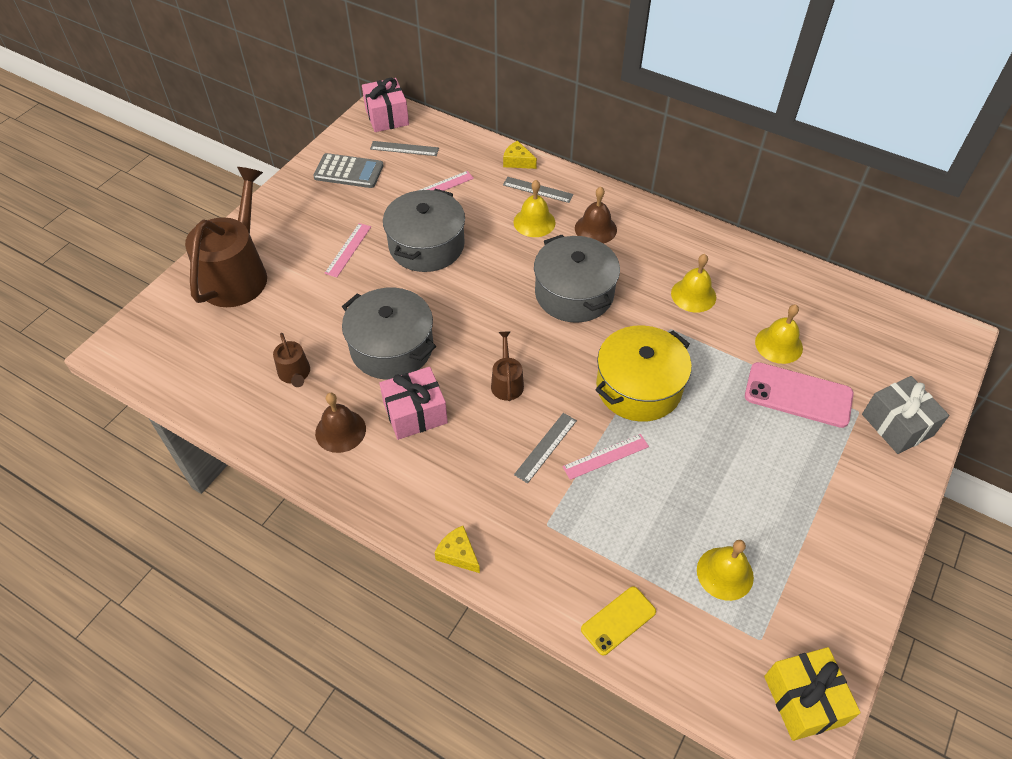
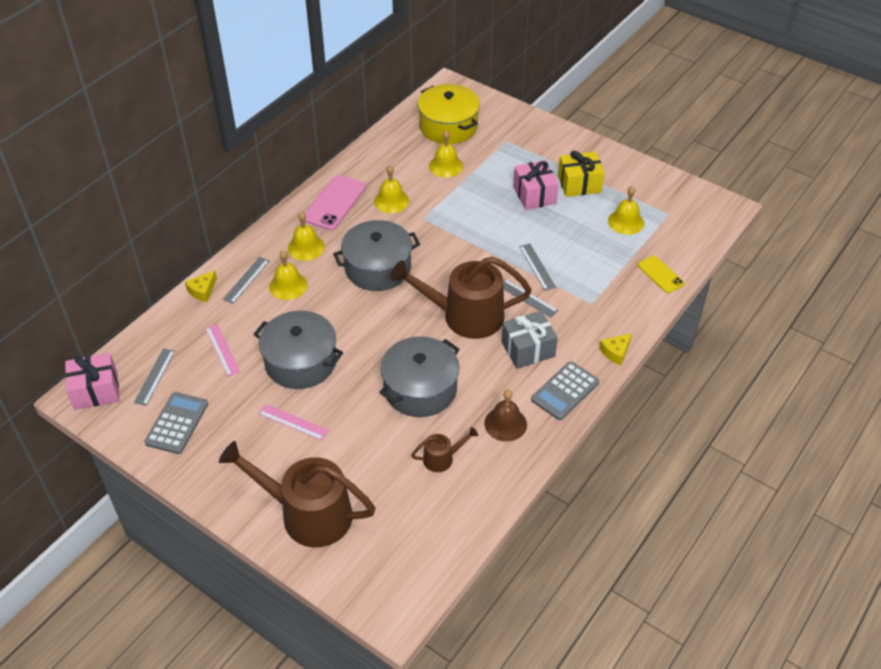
camera: 85 degrees left, 5 degrees down
pink gift [379,367,448,440] -> pink gift moved to [513,160,559,210]
brown watering can [491,331,524,401] -> brown watering can [390,257,532,339], size x2.22
pink ruler [562,434,649,480] -> grey ruler [519,244,556,291]
brown bell [575,187,617,243] -> yellow bell [288,212,325,261]
yellow pot [595,325,692,422] -> yellow pot moved to [417,84,480,144]
pink phone [745,362,854,428] -> pink phone moved to [305,175,366,230]
yellow gift [764,647,861,741] -> yellow gift moved to [558,151,605,197]
grey gift [862,376,949,454] -> grey gift moved to [501,311,558,369]
none -> grey calculator [531,361,599,420]

